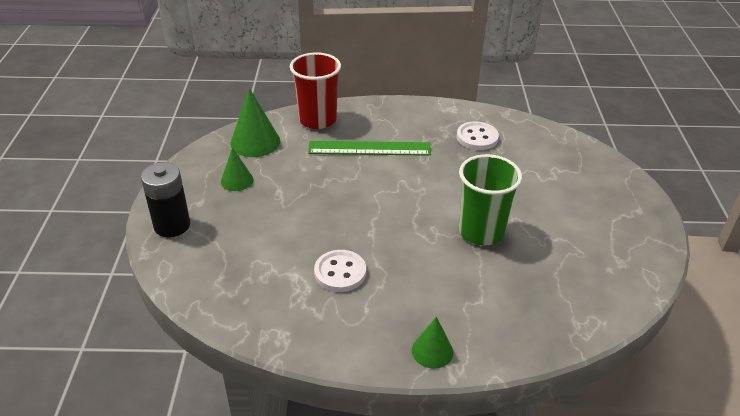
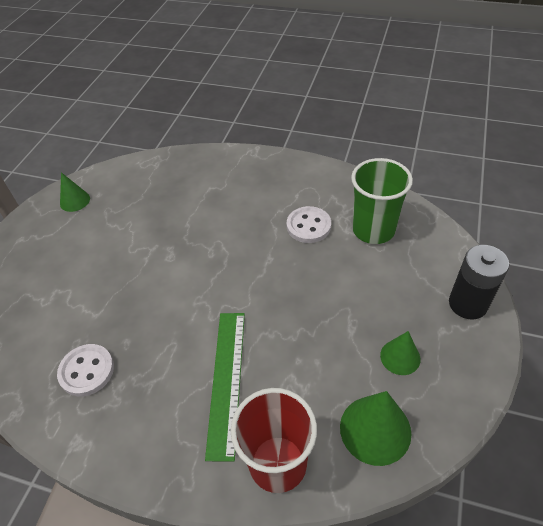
camera: 160 degrees left, 10 degrees up
green ruler [308,141,431,156] -> green ruler turned 75 degrees clockwise [205,313,245,462]
green cone [412,317,453,369] -> green cone moved to [60,172,90,212]
green cup [459,154,522,245] -> green cup moved to [351,158,413,244]

